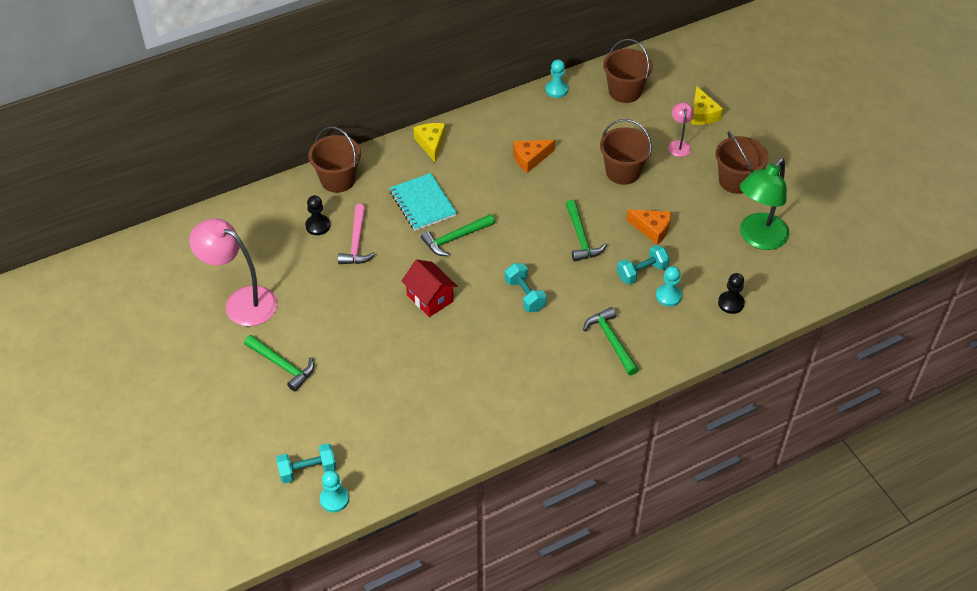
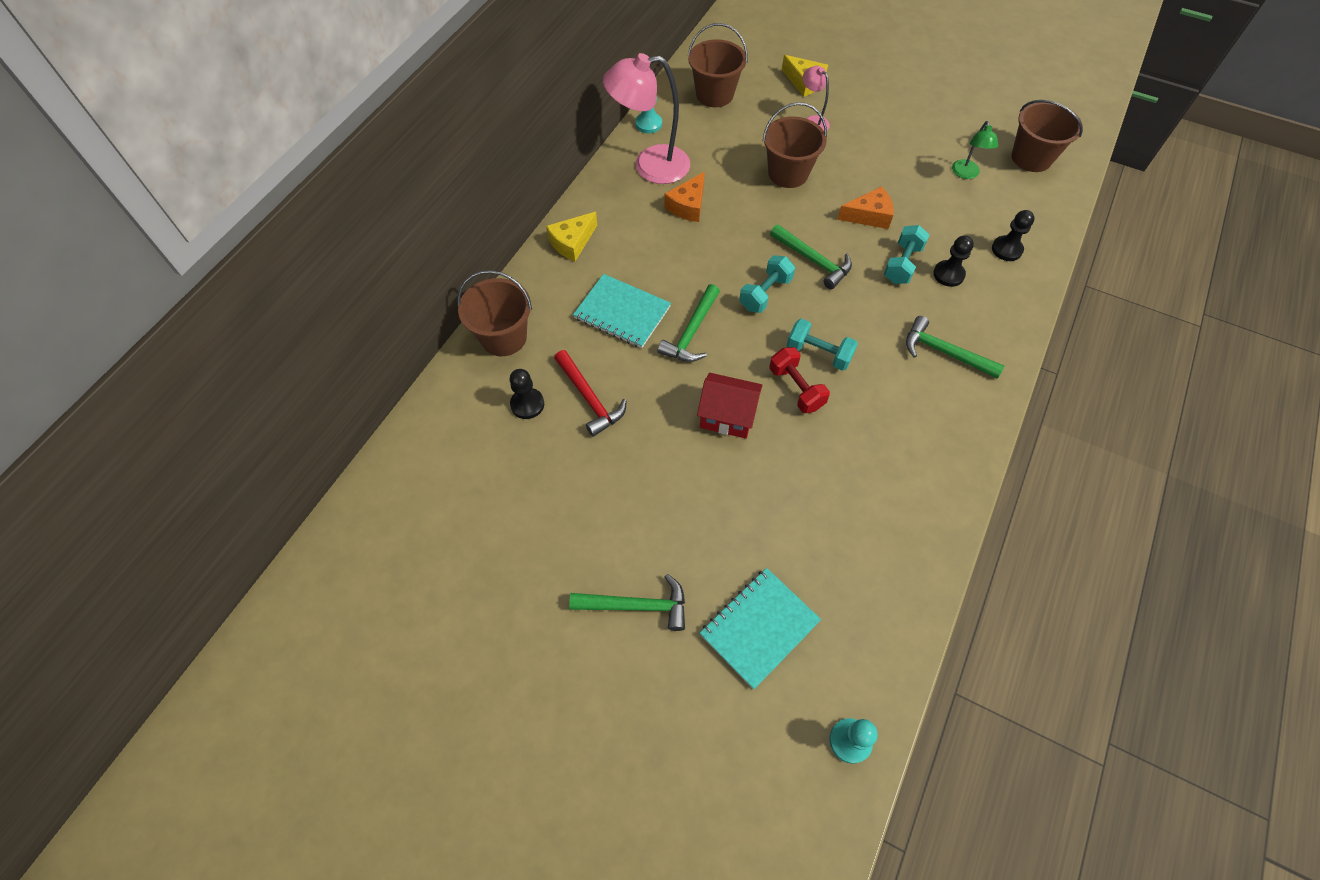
camera: 35 degrees left, 10 degrees up
pink lamp [189,218,277,326] -> pink lamp moved to [603,53,690,184]
turquoise dumbbell [276,443,336,483] -> turquoise dumbbell moved to [739,255,795,313]
pink hammer [338,204,376,264] -> red hammer [554,350,627,437]
yellow cheese [413,123,446,162] -> yellow cheese turned 90 degrees counterclockwise [546,212,597,261]
turquoise pawn [656,266,682,307] -> black pawn [933,235,974,287]
brown bucket [715,131,768,194] -> brown bucket moved to [1011,100,1083,172]
green lamp [740,158,790,250] -> green lamp [952,121,998,179], size x0.49
none -> turquoise notebook [700,568,821,689]
none -> red dumbbell [769,347,830,413]

